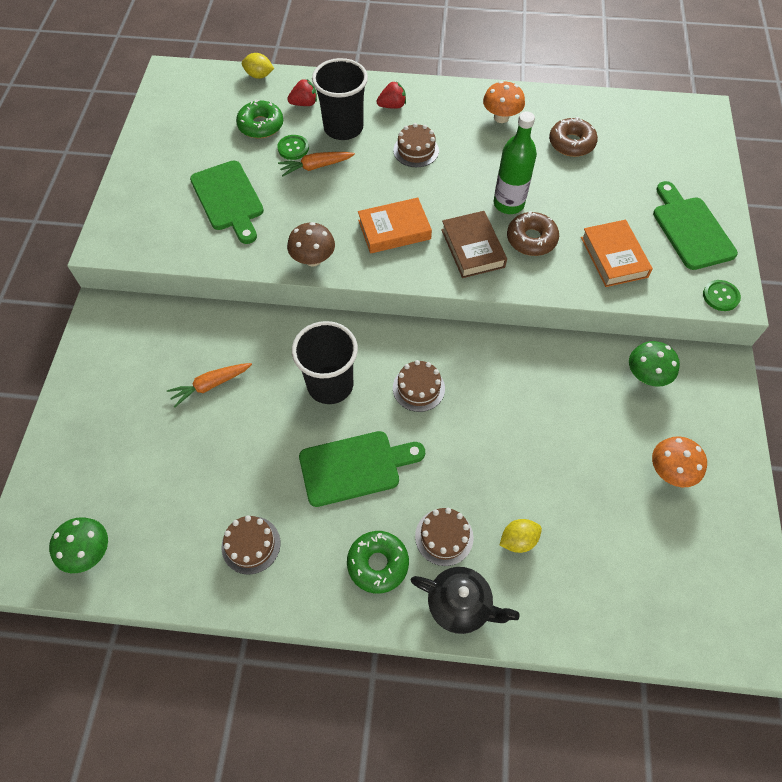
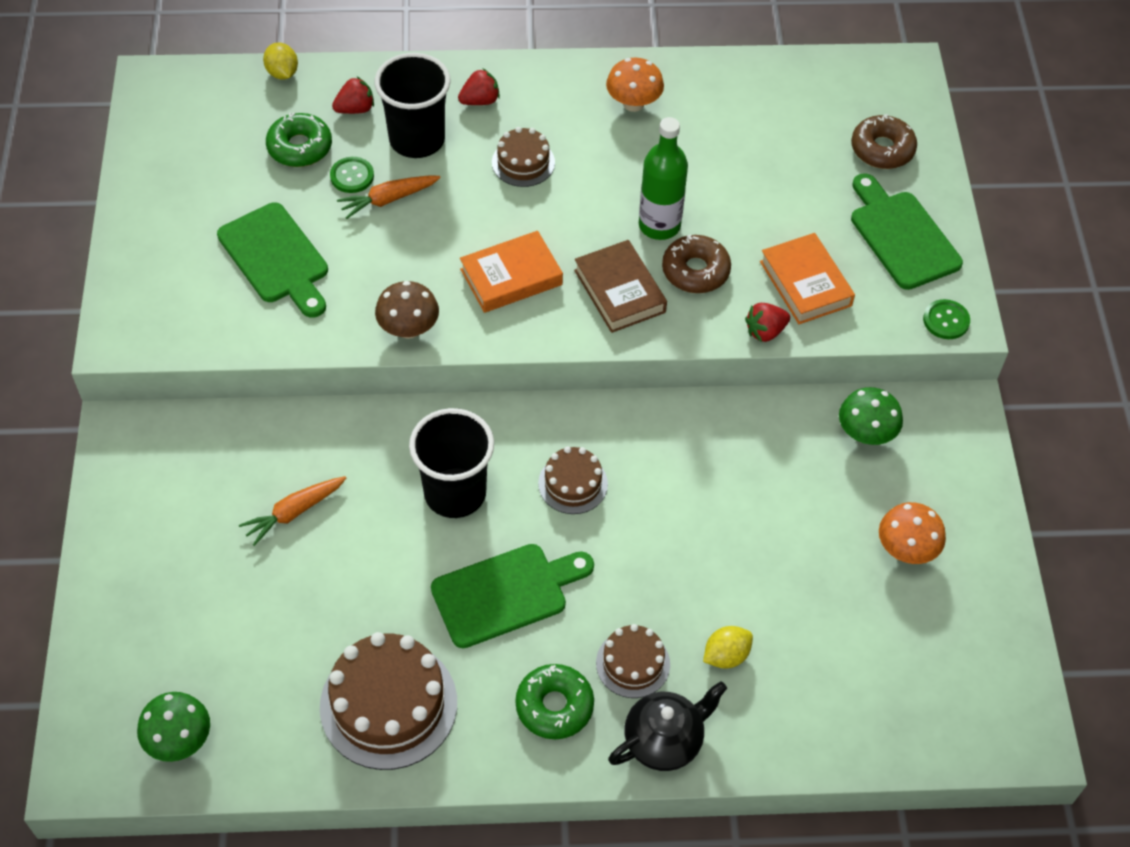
camera: 10 degrees left, 5 degrees down
brown cake [222,515,280,574] -> brown cake [320,632,457,770], size x1.81
yellow lemon [242,53,274,79] -> yellow lemon turned 60 degrees clockwise [263,42,298,80]
black teapot [411,567,520,634] -> black teapot turned 45 degrees counterclockwise [608,681,727,771]
brown donut [549,117,598,157] -> brown donut moved to [851,114,917,169]
none -> red strawberry [745,303,790,342]

